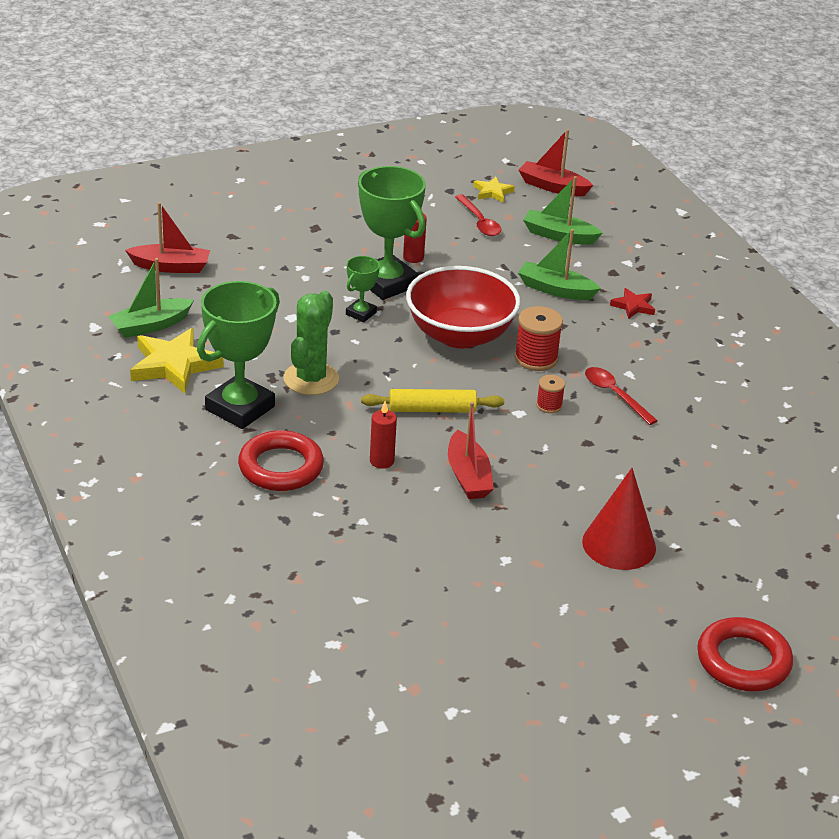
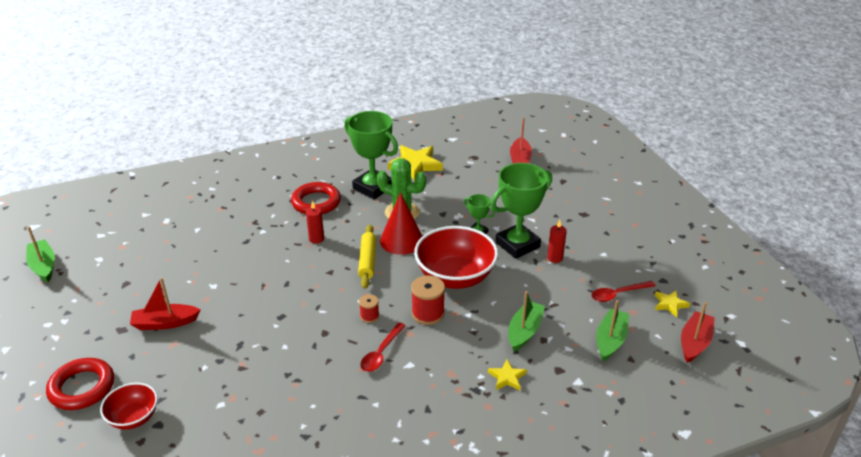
camera: 95 degrees right, 0 degrees up
green boat [108,258,194,338] -> green boat moved to [26,226,55,282]
red boat [448,402,494,499] -> red boat moved to [130,277,200,330]
red cone [582,468,656,570] -> red cone moved to [380,192,422,255]
red spoon [585,367,658,425] -> red spoon turned 150 degrees clockwise [360,322,406,372]
red star [610,288,655,319] -> yellow star [488,360,527,391]
none -> red bowl [100,383,158,430]

